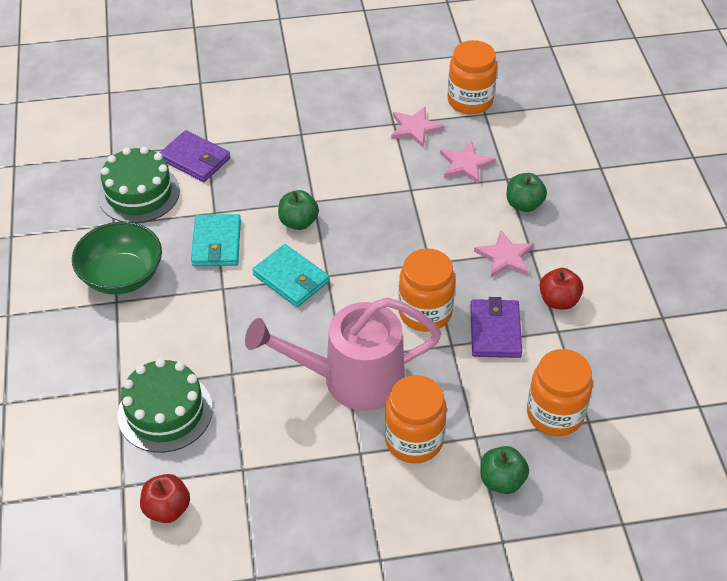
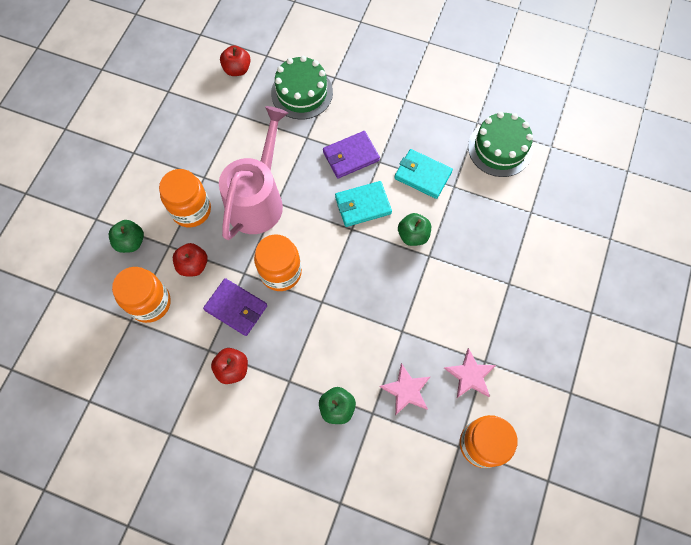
camera: 120 degrees right, 20 degrees up
green bowl [72,222,162,295] -> none
purple wallet [160,130,230,182] -> purple wallet moved to [323,131,380,179]
pink star [474,230,534,277] -> none
none -> red apple [173,243,208,276]

